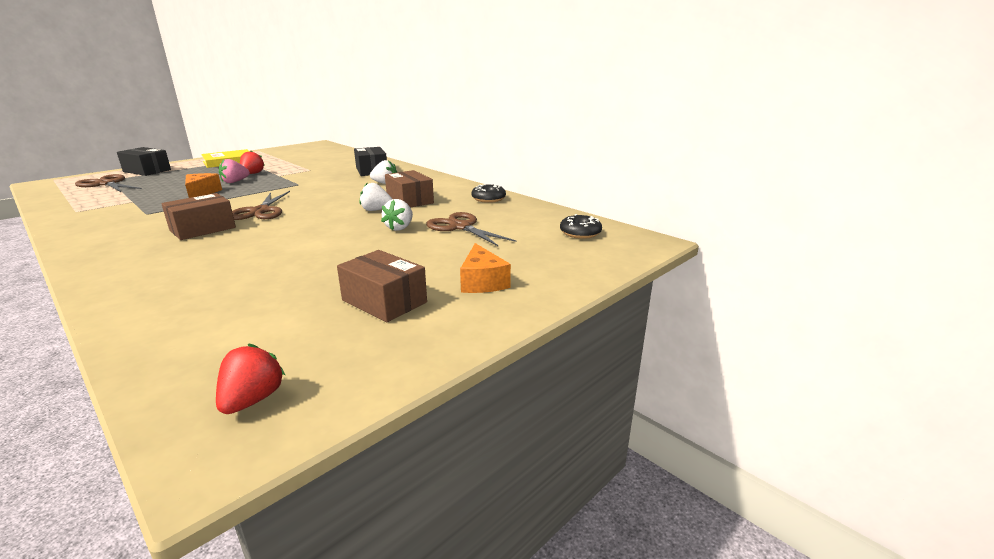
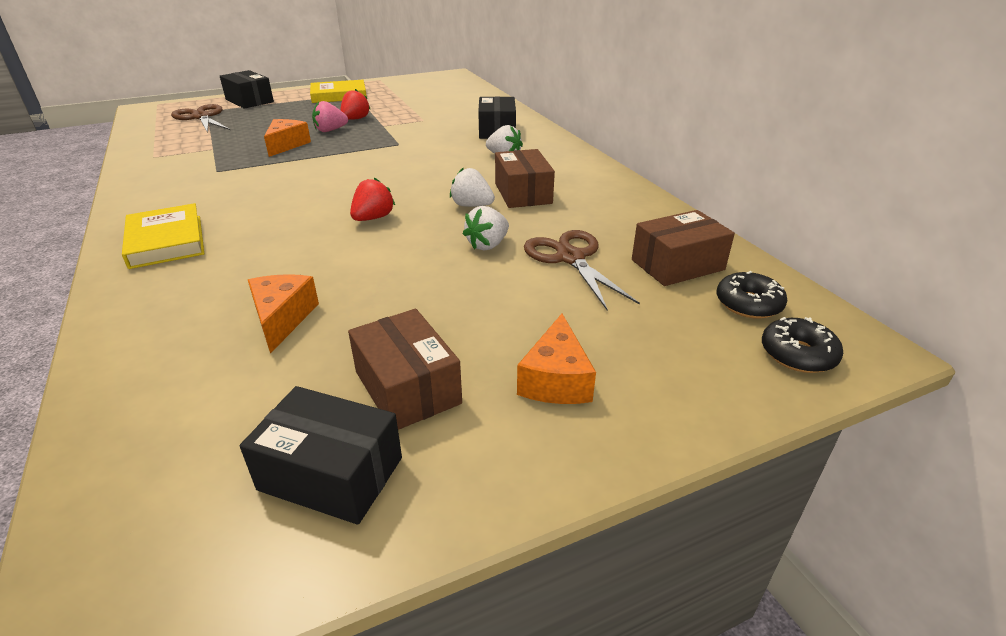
camera: 20 degrees right, 10 degrees up
brown box [161,193,236,240] -> brown box moved to [632,210,735,286]
red strawberry [216,343,285,414] -> red strawberry moved to [350,178,395,221]
brown scissors [232,191,290,220] -> none
black donut [471,184,506,203] -> black donut moved to [762,317,843,373]
none -> yellow book [122,203,204,269]
none -> black box [240,386,402,525]
none -> orange cheese [248,274,319,354]

